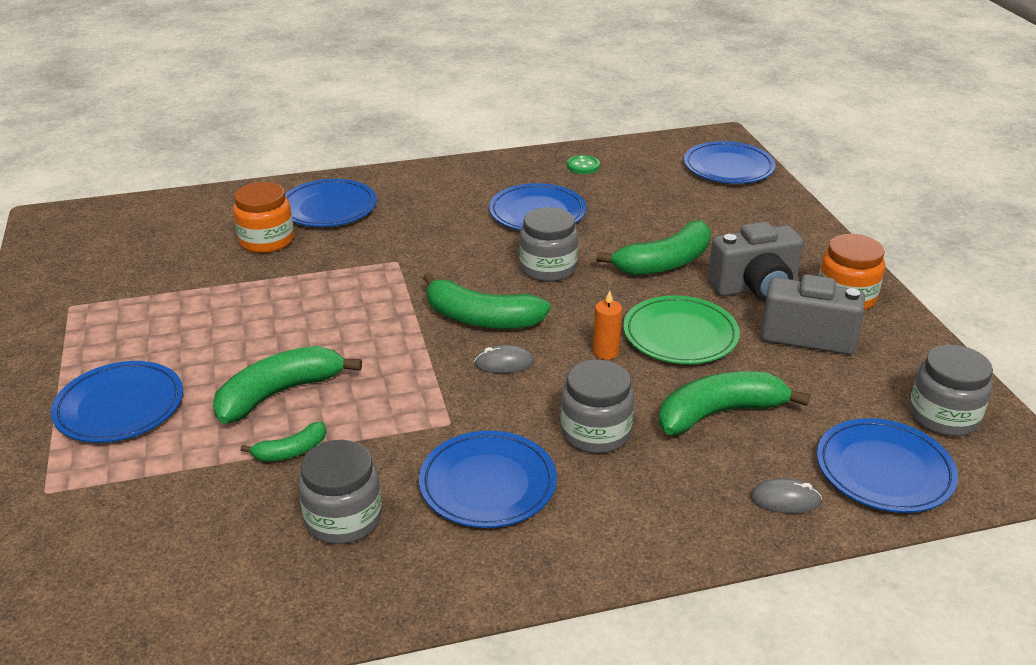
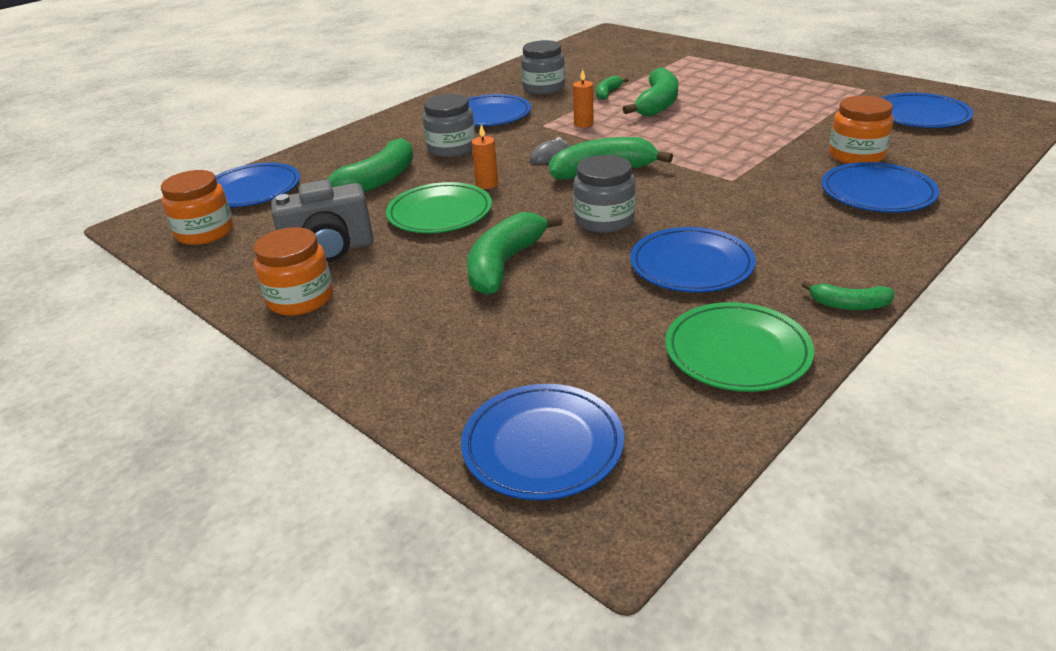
camera: 150 degrees right, 0 degrees up
blue plate [51,361,183,443] -> blue plate moved to [881,93,973,128]
green button [567,155,600,174] -> green plate [665,302,814,392]
grey camera [708,222,804,301] -> none
grey mouse [750,478,822,514] -> none
grey jar [909,345,993,437] -> orange jar [161,170,233,245]
none -> orange candle [573,69,594,128]
none -> green banana [802,281,895,310]

